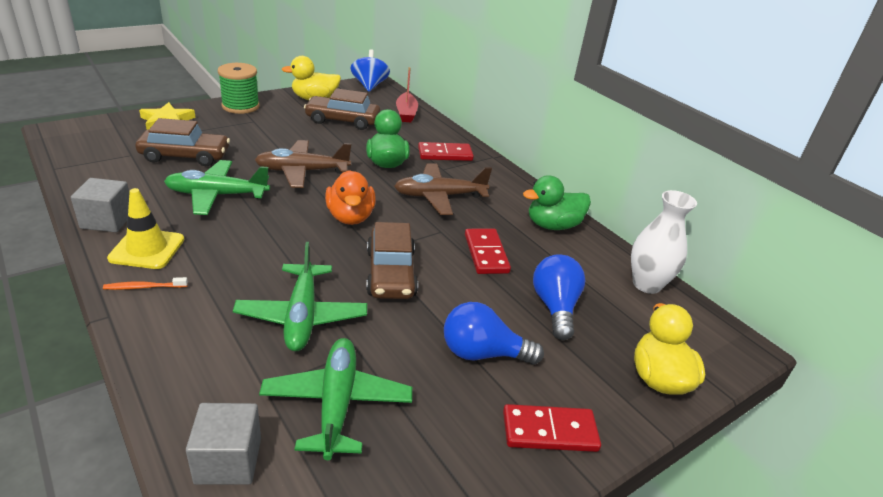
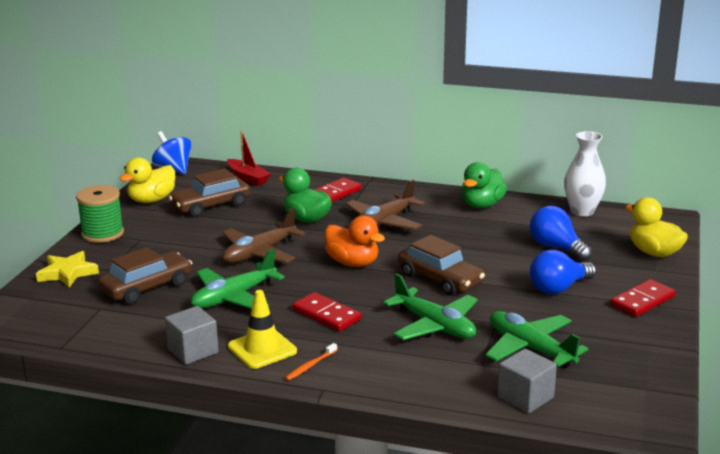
camera: 35 degrees left, 10 degrees down
red domino [465,229,511,274] -> red domino moved to [292,292,361,331]

